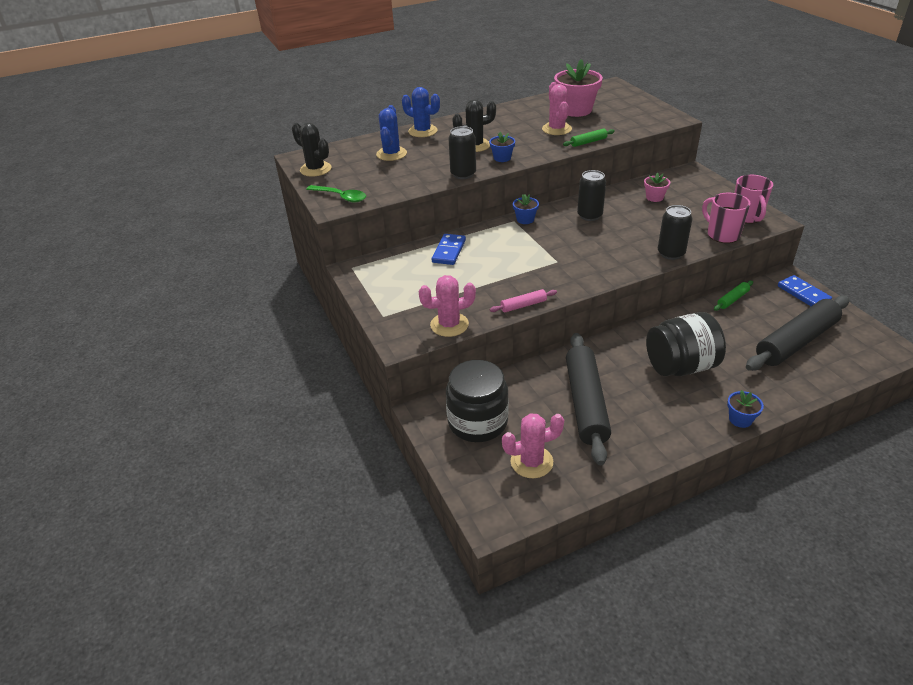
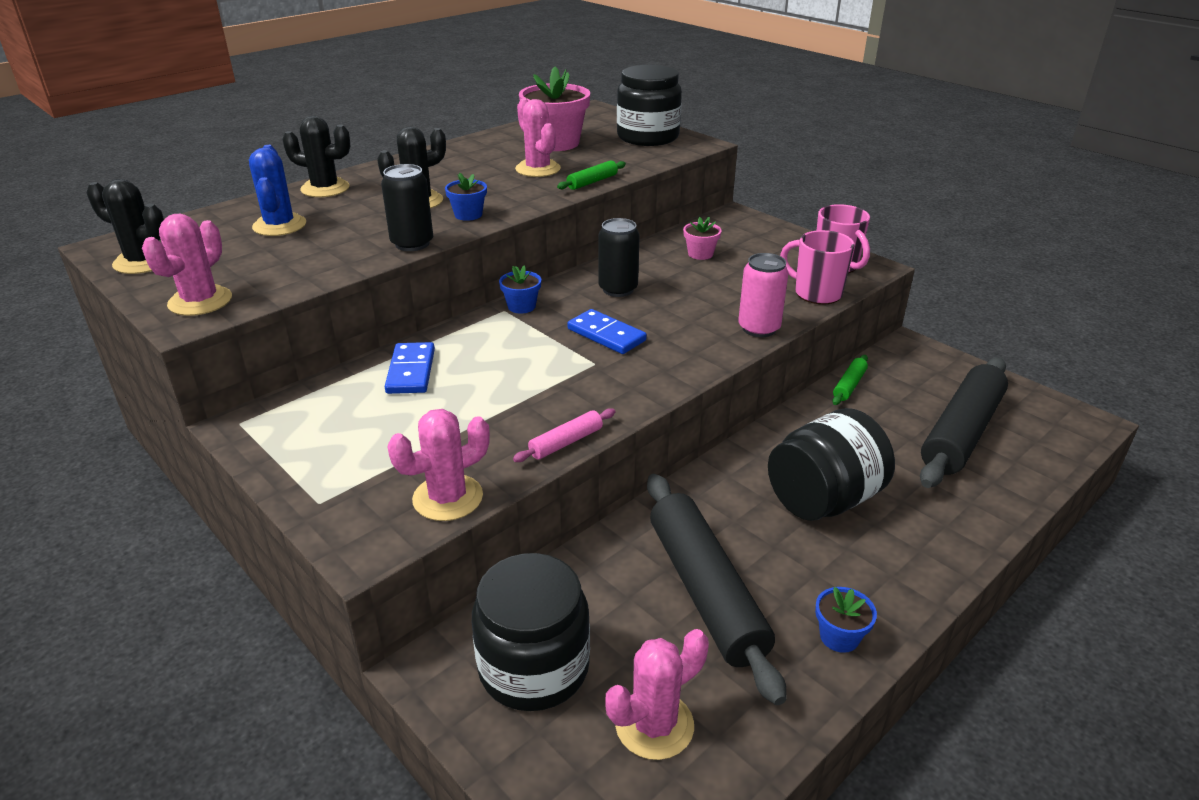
camera: 20 degrees left, 5 degrees down
green spoon [306,185,366,202] -> pink cactus [142,214,232,316]
blue cactus [402,87,440,137] -> black cactus [282,116,350,197]
black can [658,205,693,260] -> pink can [738,253,789,337]
blue flower pot [727,390,764,428] -> blue flower pot moved to [815,587,877,653]
blue domino [778,275,832,306] -> blue domino moved to [567,309,647,354]
none -> black jar [617,65,682,146]

